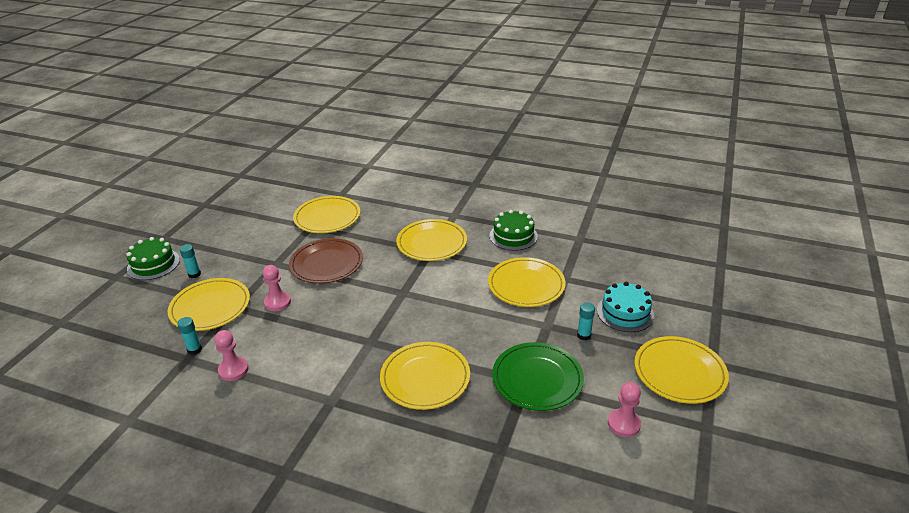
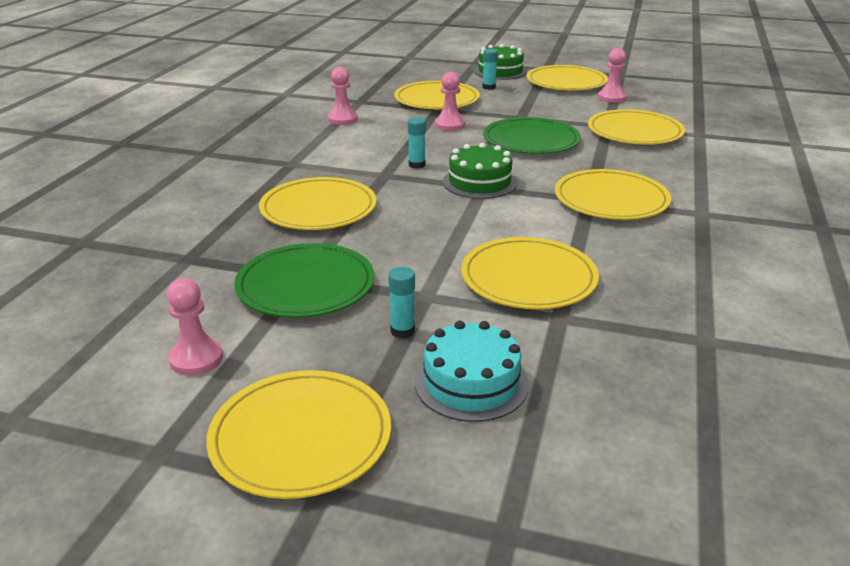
camera: 85 degrees right, 5 degrees down
turquoise glue stick [177,317,202,355] -> turquoise glue stick moved to [408,117,426,169]
brown plate [289,238,363,284] -> green plate [483,117,581,154]
green cake [489,210,538,251] -> green cake moved to [442,143,517,199]
none -> yellow plate [526,65,608,91]
none -> pink pawn [598,48,627,103]

